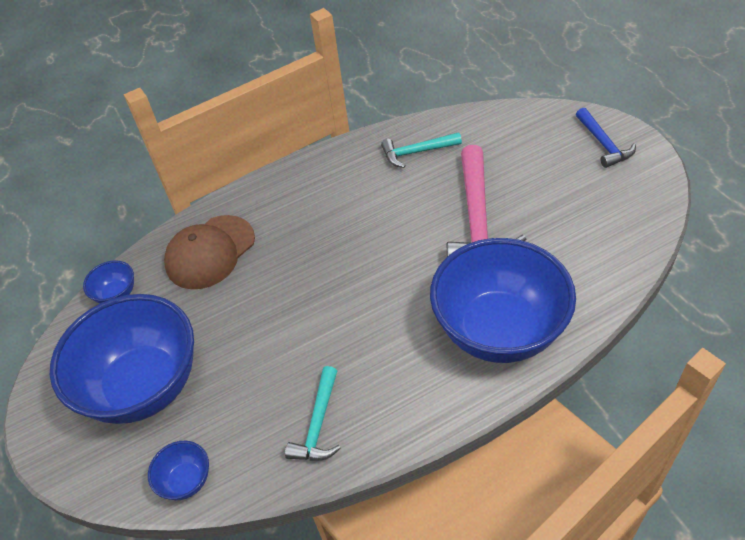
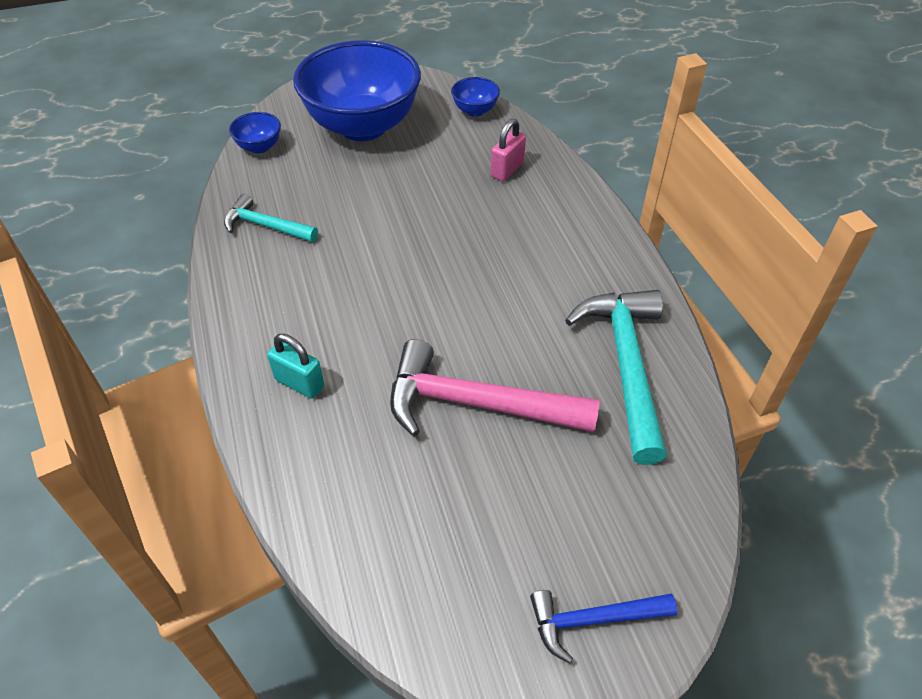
camera: 95 degrees right, 0 degrees up
brown cap [164,215,255,289] -> pink padlock [491,119,526,181]
turquoise hammer [381,132,462,168] -> turquoise hammer [565,290,667,465], size x1.77
blue bowl [430,238,576,363] -> turquoise padlock [267,334,324,399]

